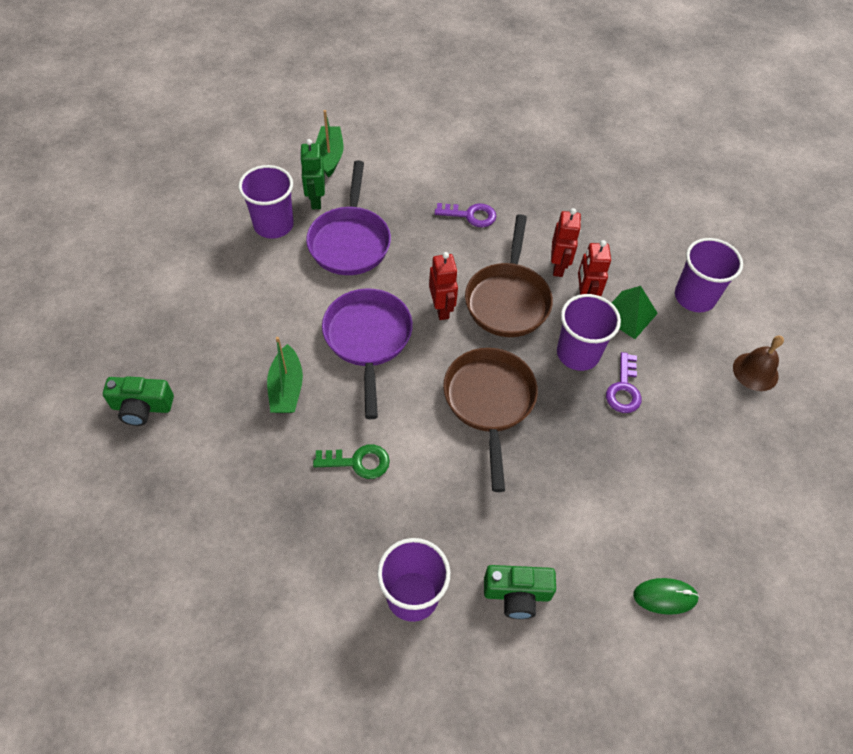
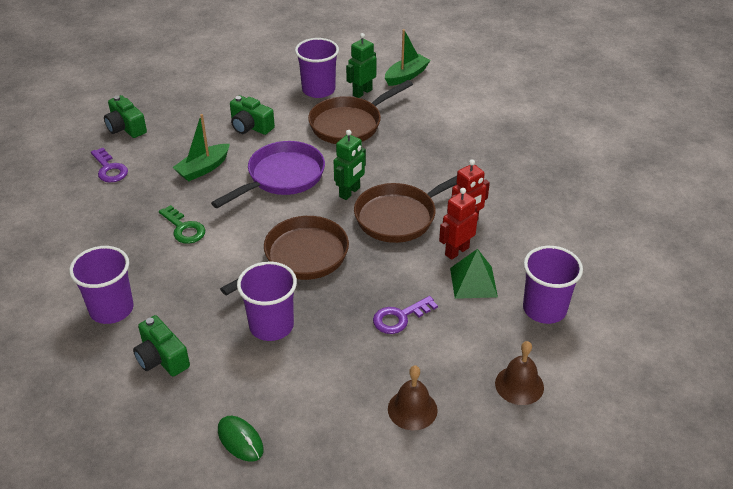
camera: 50 degrees right, 15 degrees down
purple pan [306,161,391,275] -> brown pan [308,80,413,144]
red robot [429,252,458,320] -> green robot [334,130,366,200]
purple key [435,203,497,227] -> purple key moved to [91,148,128,182]
purple cup [557,294,621,371] -> purple cup moved to [237,261,297,341]
none -> green camera [230,95,275,135]
none -> brown bell [388,365,438,430]

